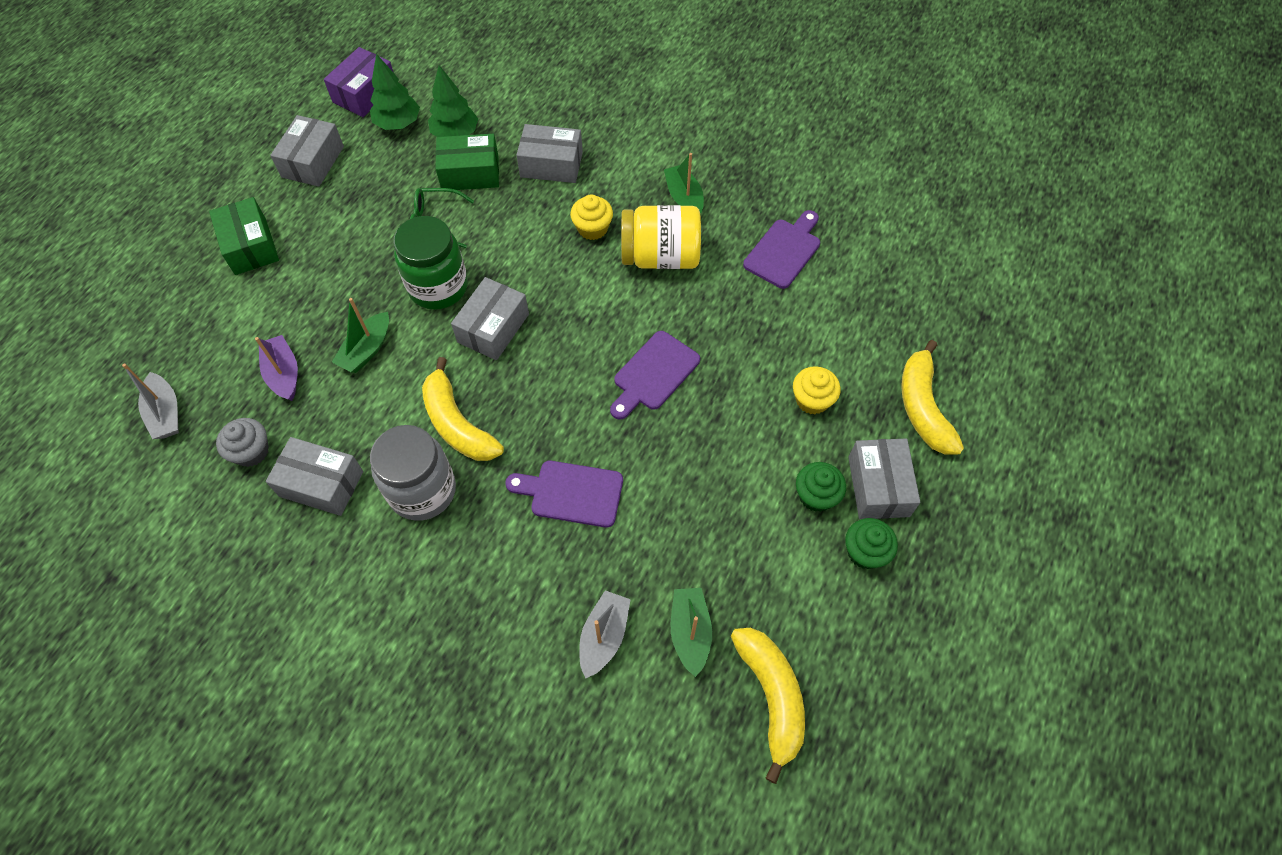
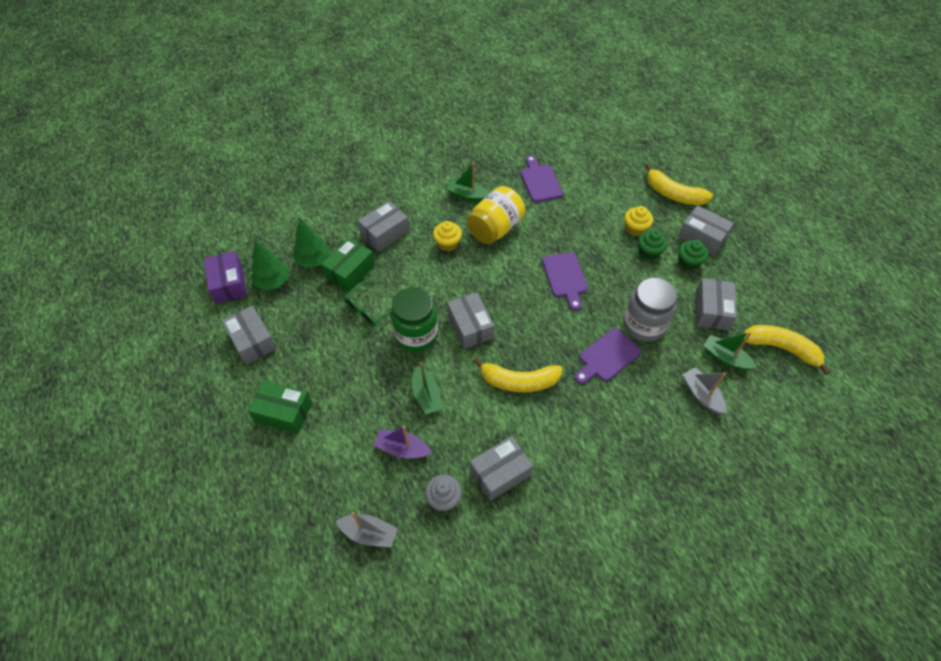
camera: 50 degrees left, 5 degrees down
grey jar [370,425,456,521] -> grey jar moved to [623,277,677,342]
green cupcake [845,518,898,569] -> green cupcake moved to [638,230,668,260]
none -> grey box [696,278,737,331]

